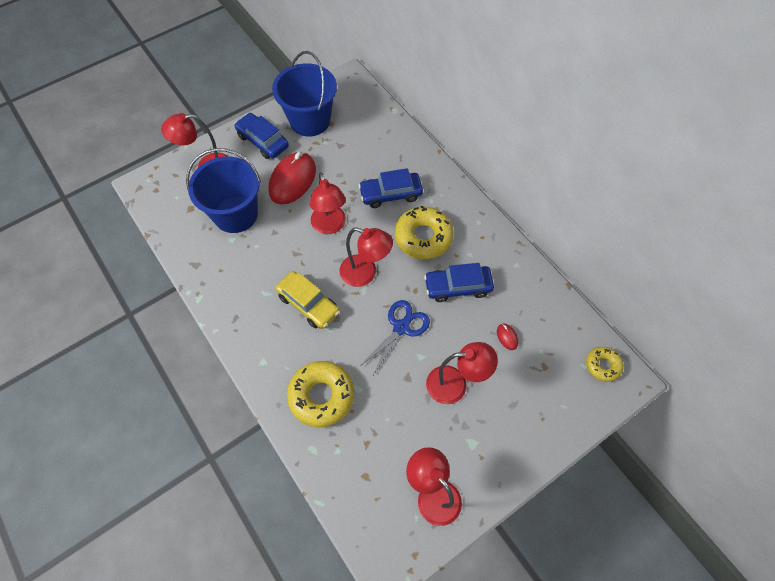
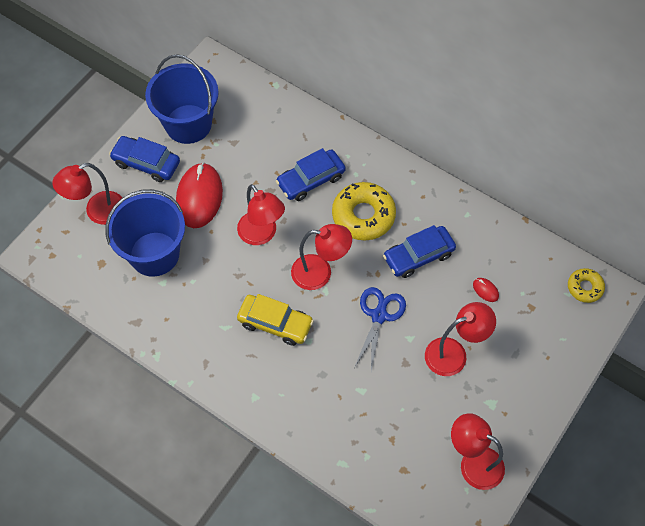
camera: 20 degrees left, 0 degrees up
yellow donut [287,361,354,427] -> none

